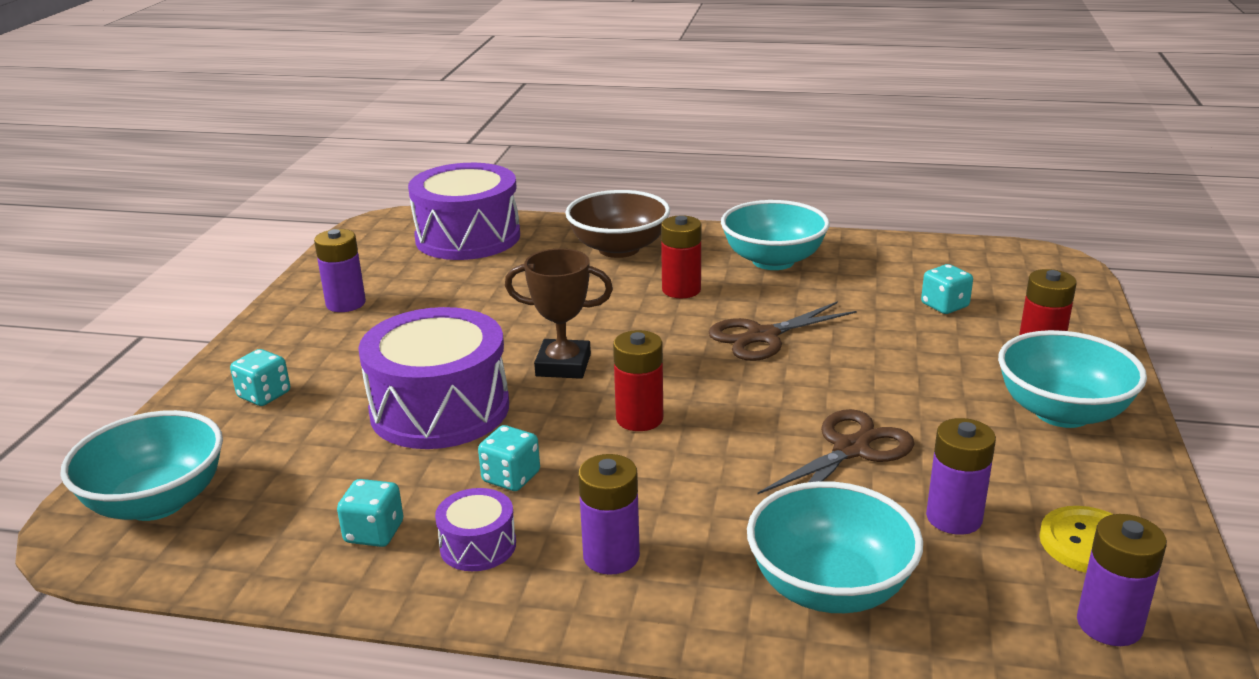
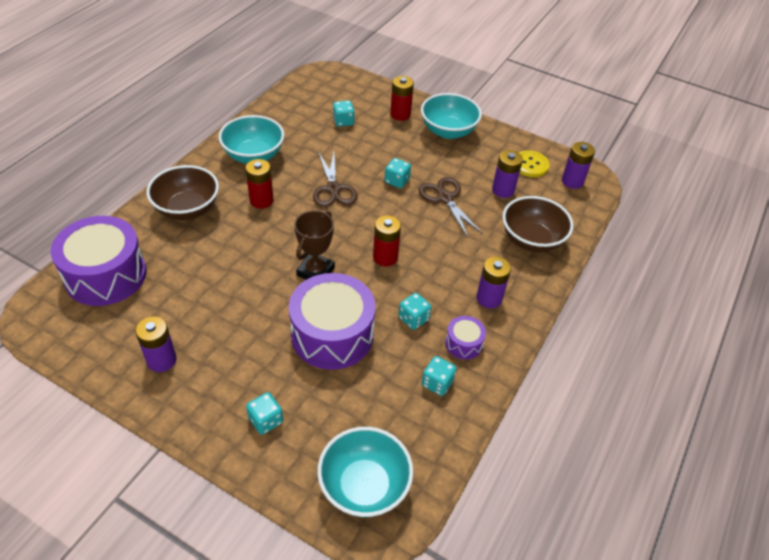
camera: 75 degrees left, 20 degrees up
turquoise bowl [747,481,923,613] -> brown bowl [502,196,573,253]
none -> turquoise dice [385,158,411,188]

